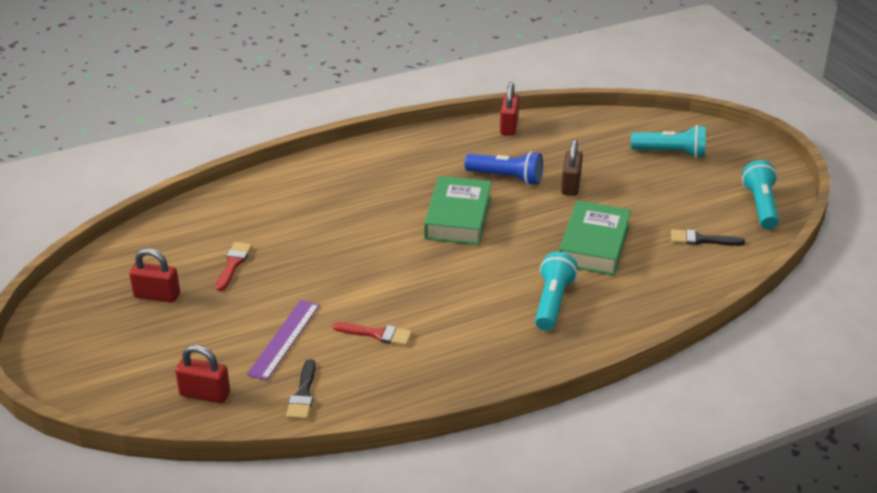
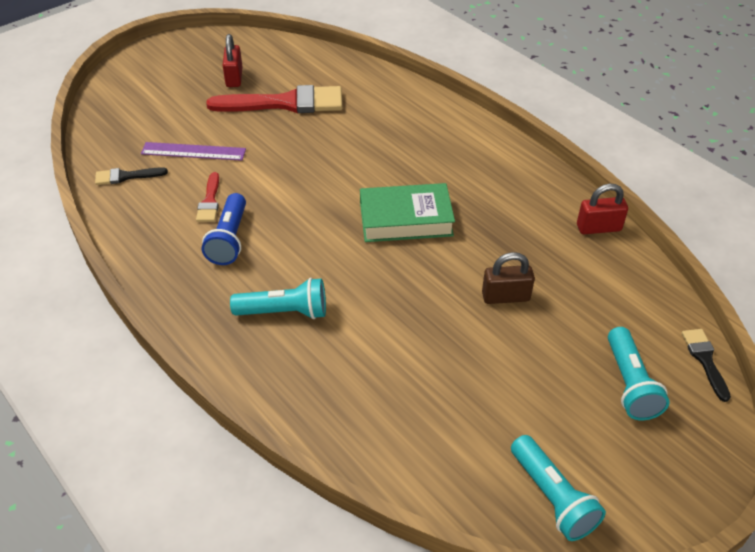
camera: 75 degrees right, 10 degrees up
red padlock [175,345,230,403] -> none
red brush [216,242,252,291] -> red brush [206,85,343,113], size x2.10
blue flashlight [465,151,543,185] -> blue flashlight moved to [202,193,246,265]
green book [559,201,631,275] -> none
black brush [671,229,745,246] -> black brush moved to [682,329,731,402]
turquoise flashlight [742,160,779,229] -> turquoise flashlight turned 75 degrees clockwise [511,435,606,541]

